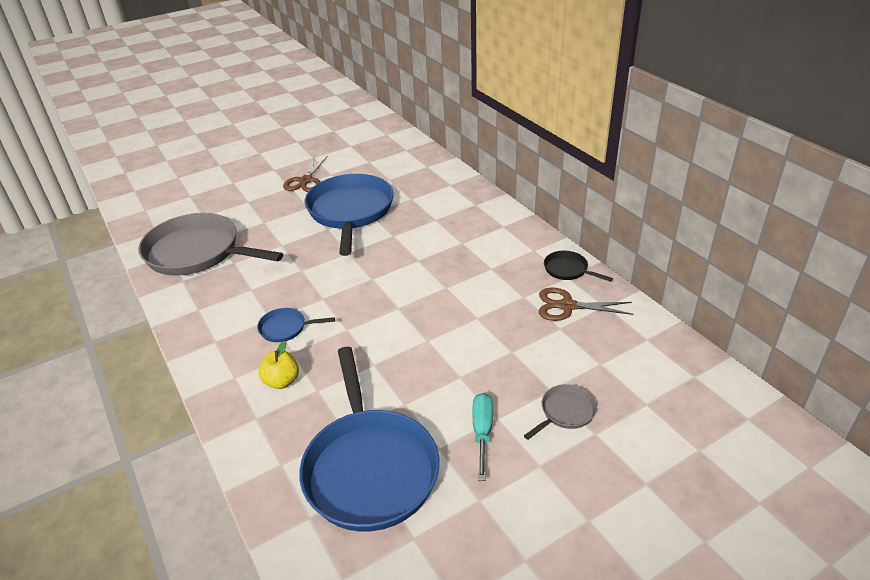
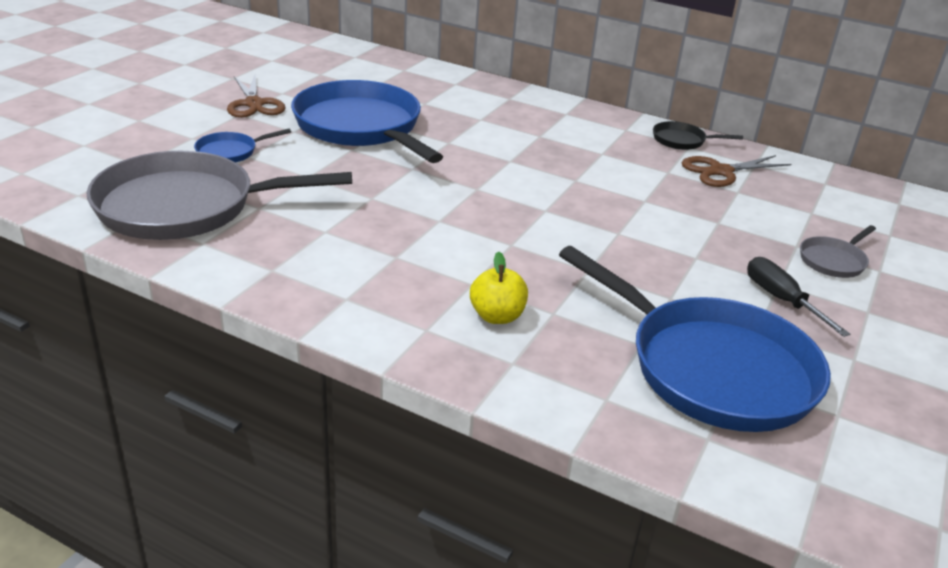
camera: 35 degrees left, 5 degrees down
blue pan [257,308,335,342] -> blue pan moved to [194,129,291,162]
turquoise screwdriver [473,393,493,481] -> black screwdriver [747,257,850,337]
grey pan [524,384,597,440] -> grey pan turned 150 degrees counterclockwise [800,225,876,278]

